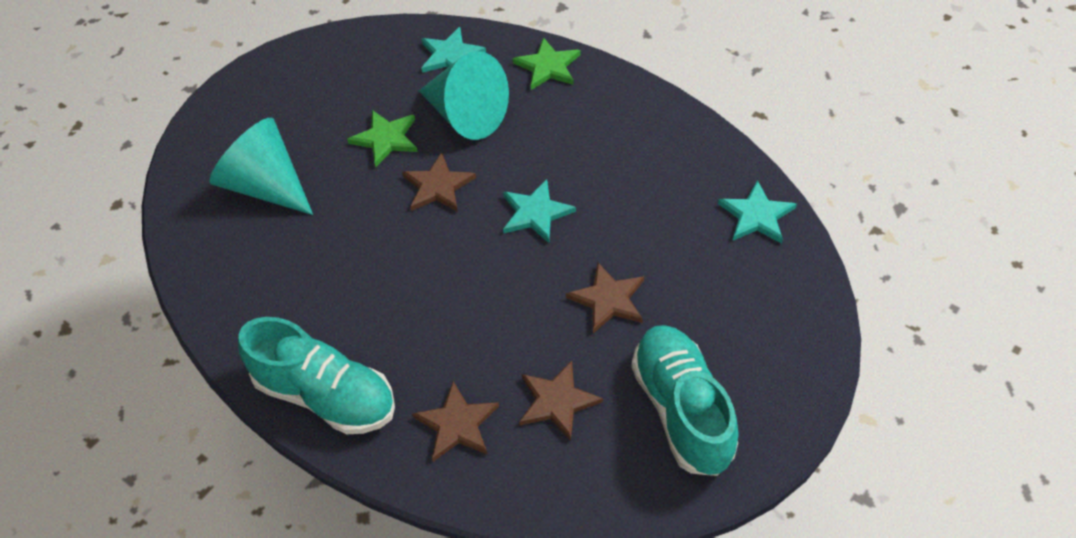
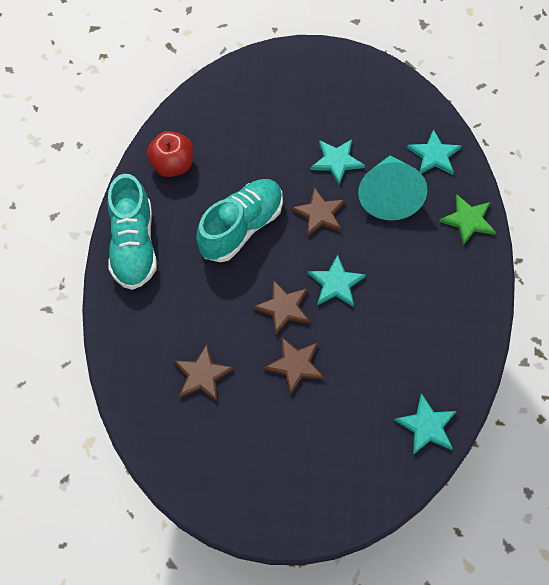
camera: 55 degrees right, 10 degrees up
turquoise cone [210,118,313,215] -> none
green star [347,110,418,167] -> turquoise star [311,139,365,185]
brown star [412,381,499,462] -> brown star moved to [253,280,310,336]
turquoise shoe [631,325,739,476] -> turquoise shoe moved to [196,179,283,262]
none -> red apple [147,131,193,177]

